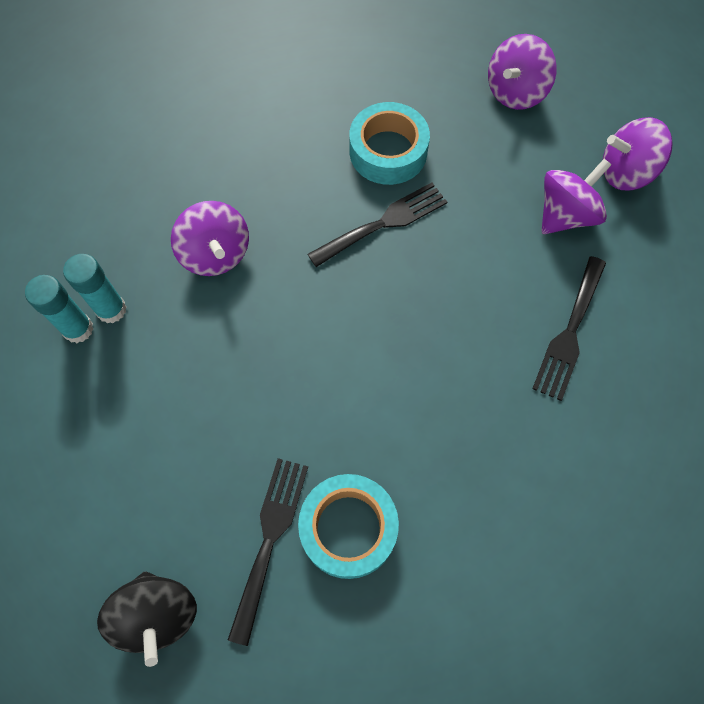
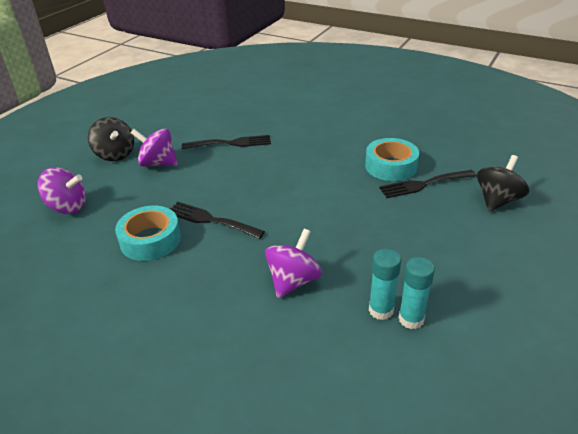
camera: 120 degrees left, 30 degrees down
purple spinning top [603,117,673,190] -> black spinning top [88,117,134,161]

